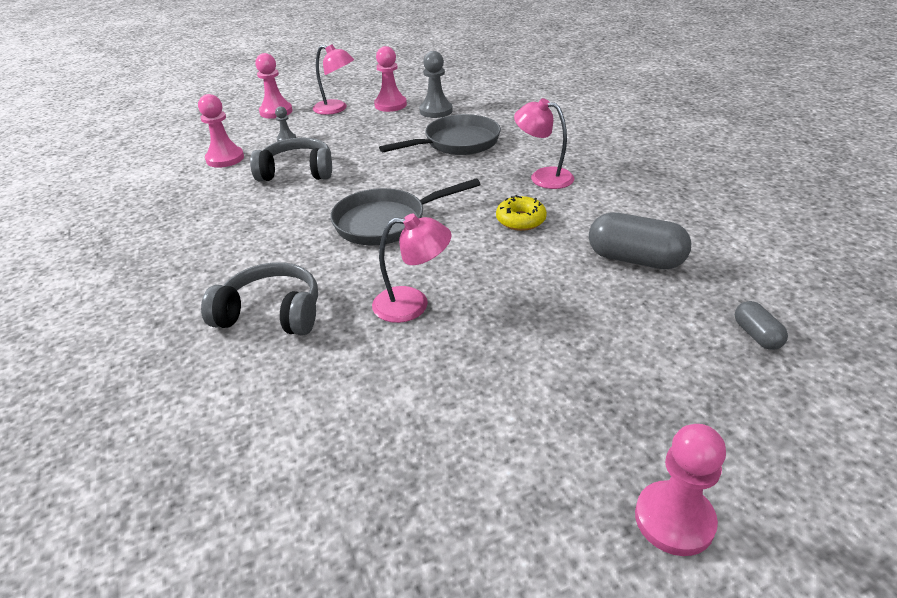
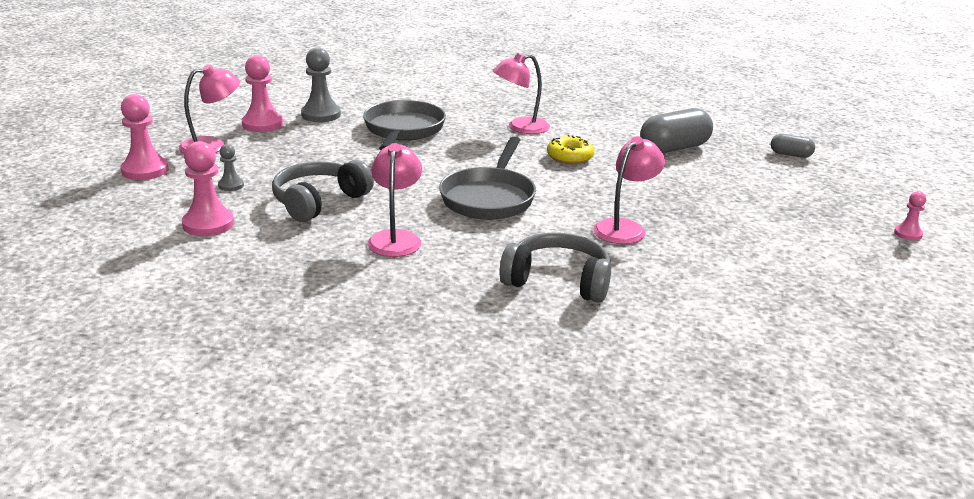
camera: 55 degrees left, 10 degrees down
grey headphones [201,262,318,336] -> grey headphones turned 60 degrees clockwise [500,233,611,303]
pink pawn [635,424,726,556] -> pink pawn [894,191,926,240], size x0.54
none -> pink lamp [367,143,422,257]

